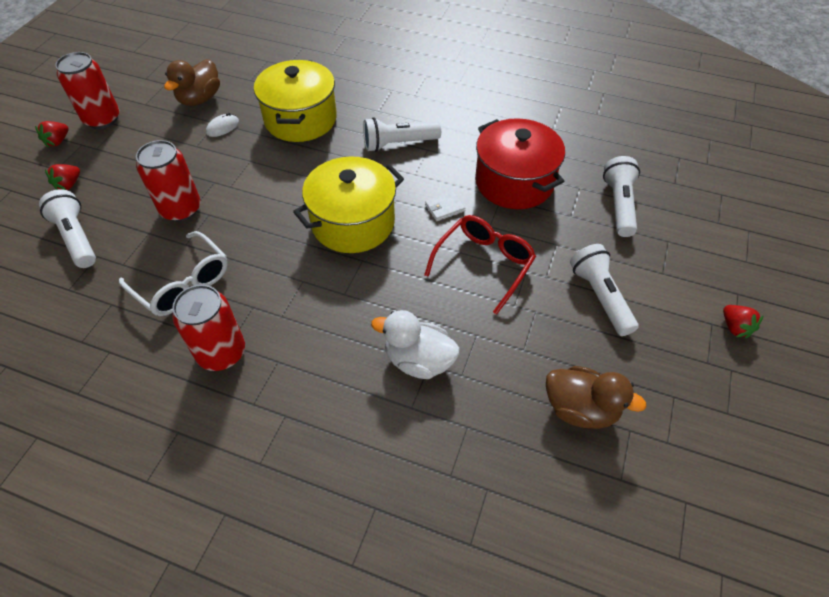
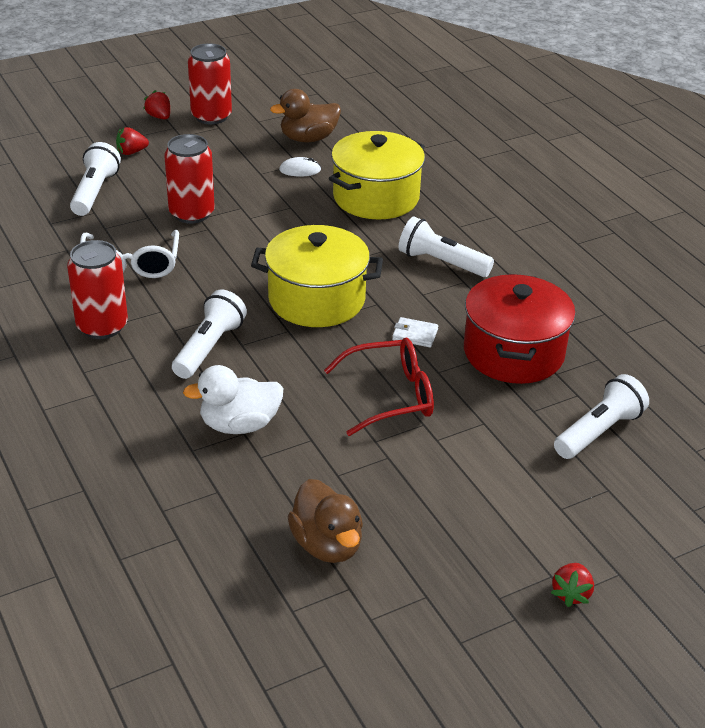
camera: 40 degrees right, 15 degrees down
red strawberry [35,121,69,148] -> red strawberry turned 75 degrees clockwise [143,90,170,119]
white duck [371,310,460,379] -> white duck turned 75 degrees counterclockwise [183,365,283,434]
white flashlight [570,244,638,336] -> white flashlight moved to [172,290,247,379]

